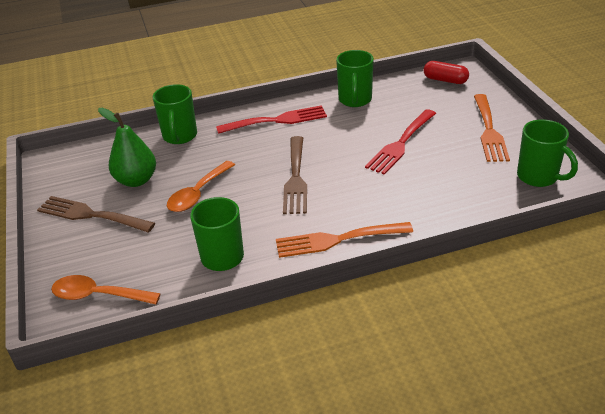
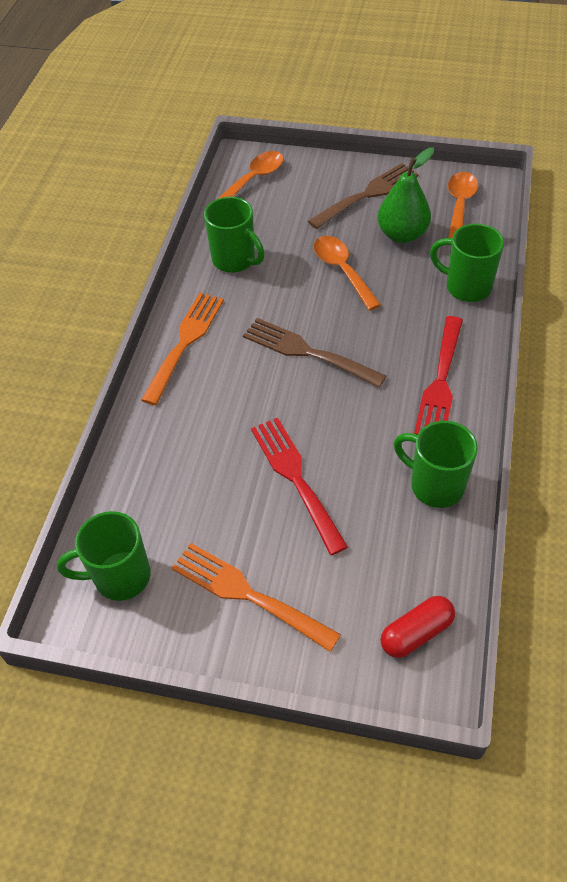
camera: 120 degrees right, 15 degrees up
none -> orange spoon [448,172,478,238]

